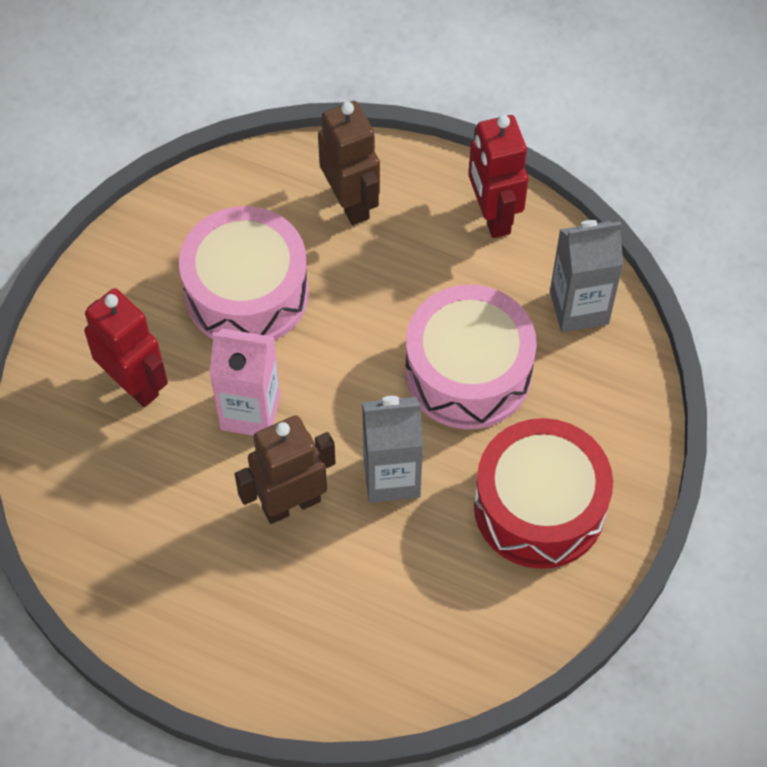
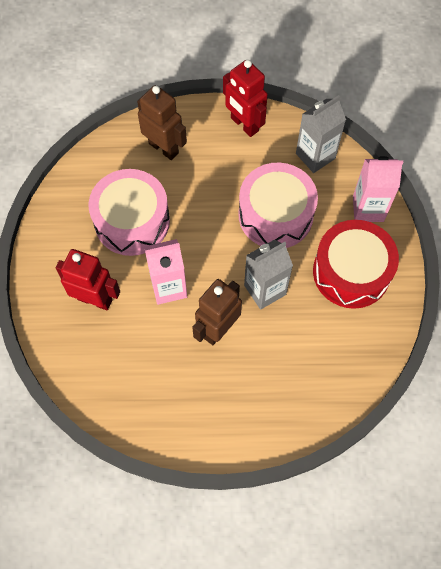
camera: 25 degrees left, 5 degrees up
none -> pink carton [353,156,403,222]

